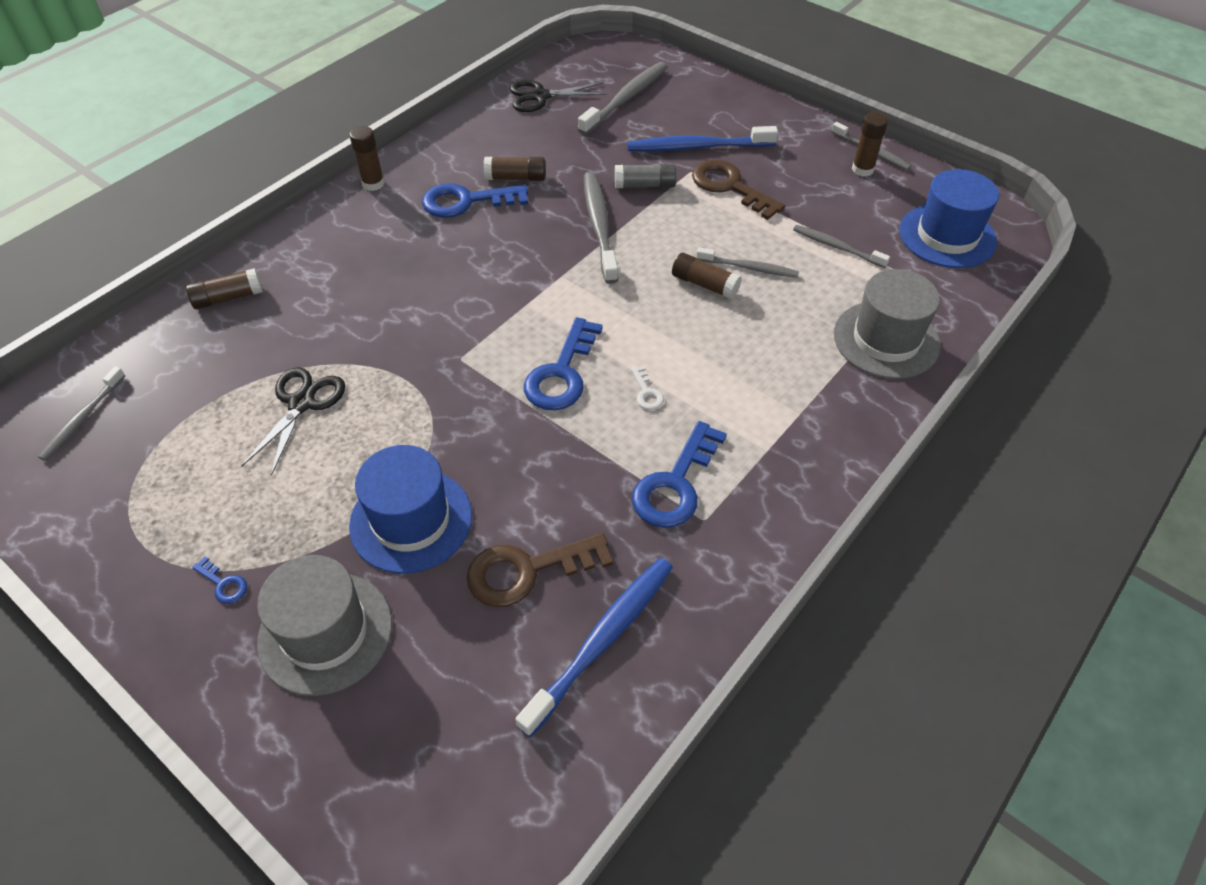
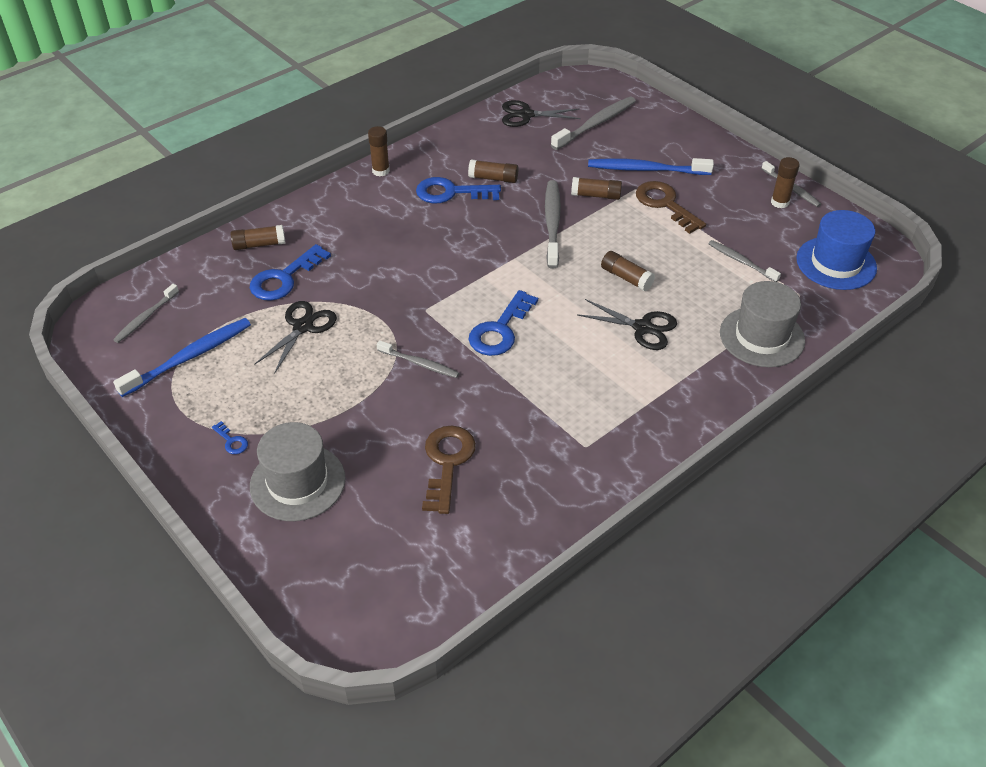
camera: 10 degrees right, 5 degrees down
blue hat [349,445,472,574] -> none
brown key [467,533,613,607] -> brown key turned 105 degrees clockwise [422,426,476,514]
blue toothbrush [516,558,673,737] -> blue toothbrush moved to [113,318,251,397]
grey glue stick [615,164,676,188] -> brown glue stick [571,177,622,200]
white key [631,366,664,410] -> none
blue key [632,421,727,528] -> blue key moved to [250,244,331,301]
grey toothbrush [697,247,799,278] -> grey toothbrush moved to [377,340,459,378]
none -> black scissors [577,299,677,350]

